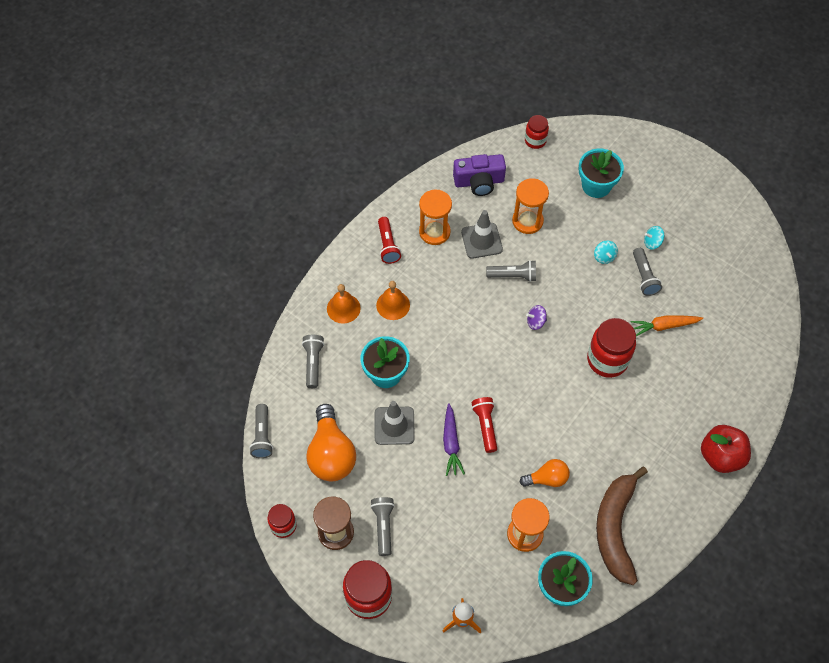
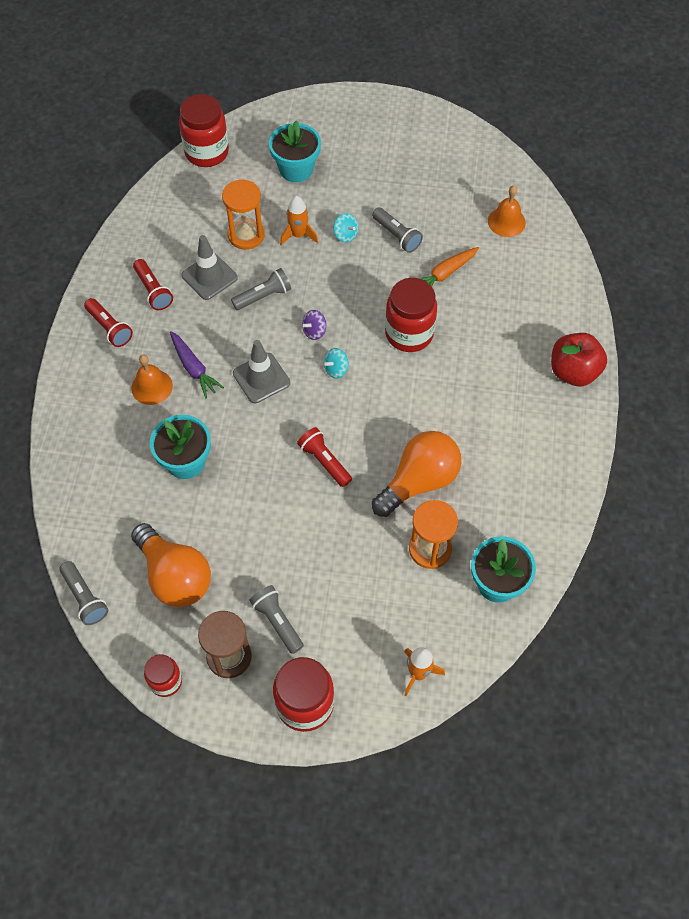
camera: 30 degrees left, 0 degrees up
grey flashlight [302,335,324,388] -> none
orange bell [327,284,361,324] -> orange bell moved to [488,185,526,237]
grey traffic cone [375,401,415,445] -> grey traffic cone moved to [233,340,290,403]
orange hourglass [419,190,452,245] -> red flashlight [133,259,173,310]
purple carrot [443,403,465,476] -> purple carrot moved to [170,331,224,398]
purple camera [453,154,506,196] -> none
orange light bulb [519,459,570,487] -> orange light bulb [372,431,461,517], size x1.77
red jar [525,115,549,149] -> red jar [179,94,229,167], size x1.72
brown banana [596,466,648,585] -> none
turquoise spinning top [644,226,664,249] -> turquoise spinning top moved to [324,348,348,379]
none -> orange rocket [280,196,318,246]

